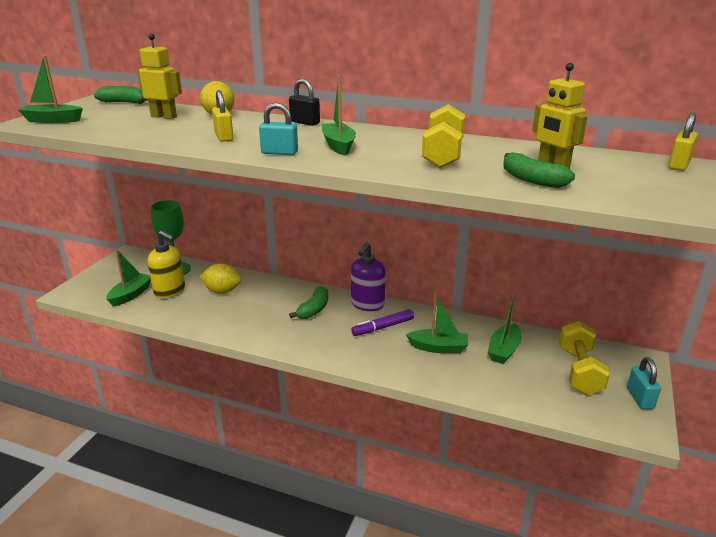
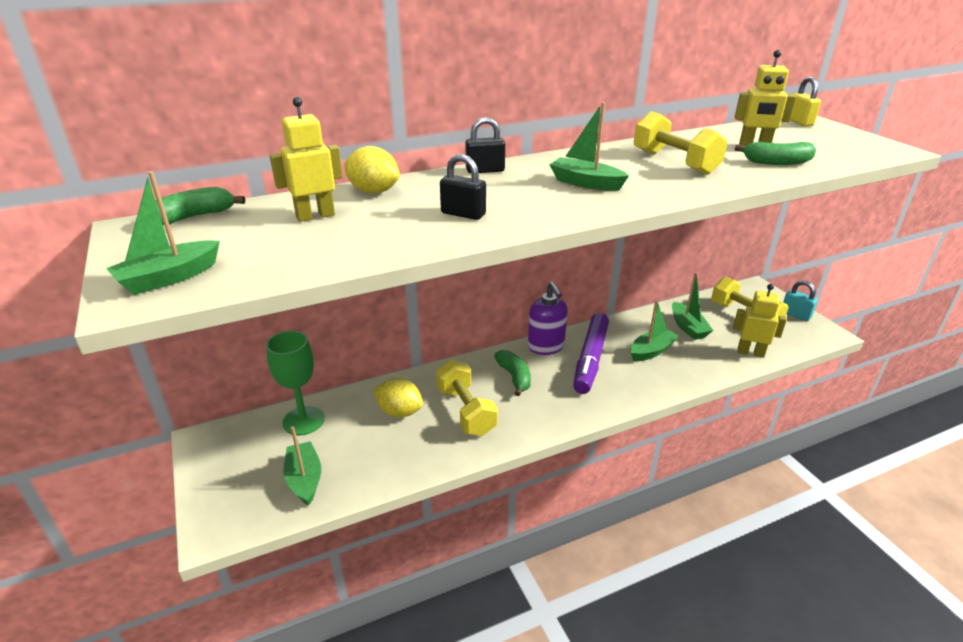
camera: 45 degrees left, 5 degrees up
yellow soap dispenser [147,230,185,299] -> none
yellow lemon [200,264,241,294] -> yellow lemon turned 60 degrees clockwise [374,378,423,417]
yellow padlock [212,90,234,142] -> black padlock [440,154,486,220]
turquoise padlock [259,102,298,155] -> none
purple marker [351,309,414,336] -> purple marker [573,313,609,394], size x1.67
none -> yellow dumbbell [436,359,498,436]
none -> yellow robot [733,284,787,358]

